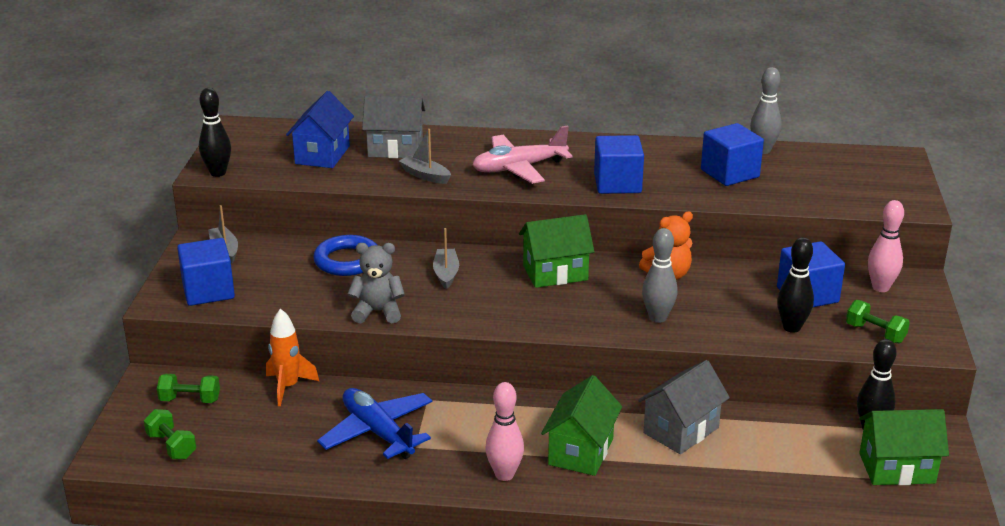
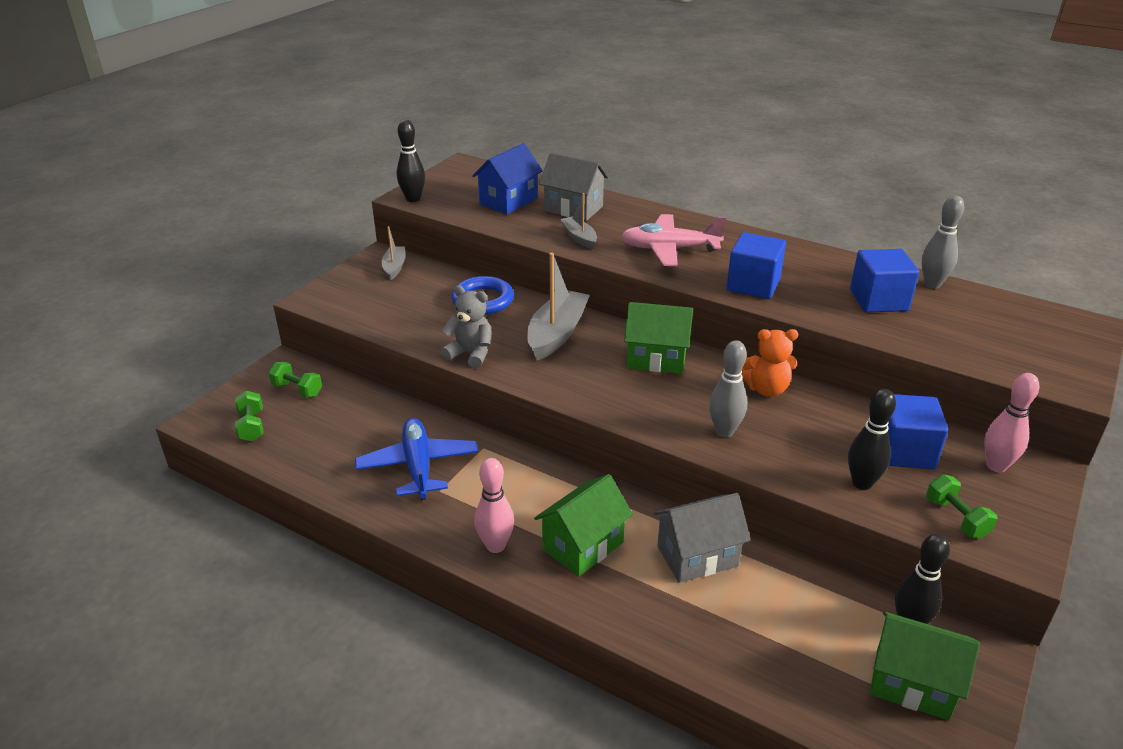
camera: 25 degrees right, 5 degrees up
blue cube [177,238,235,306] -> none
orange rocket [266,308,319,406] -> none
grey boat [433,228,459,289] -> grey boat [527,253,590,360], size x1.79

